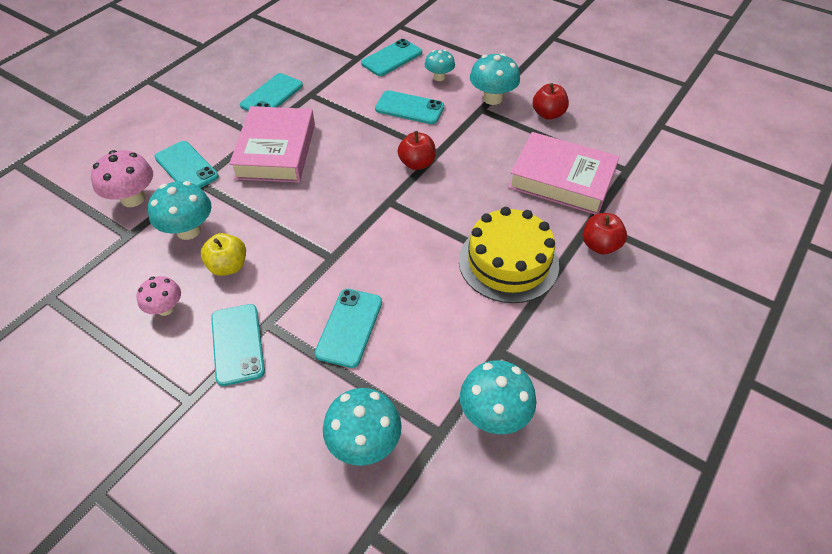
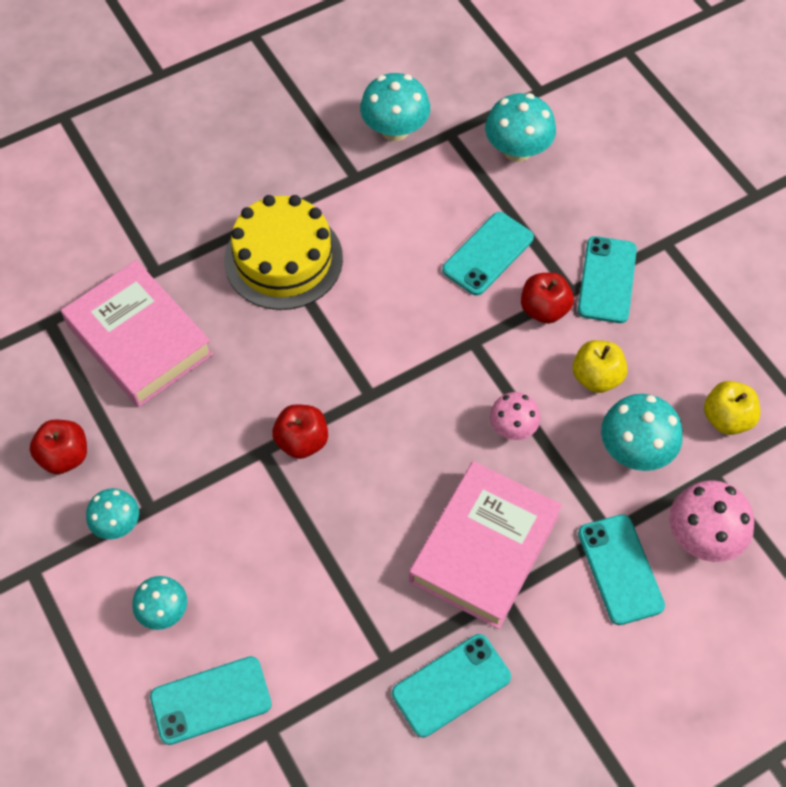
camera: 155 degrees left, 10 degrees up
pink mushroom [137,276,181,316] -> pink mushroom moved to [490,392,540,440]
turquoise phone [375,90,444,124] -> none
turquoise mushroom [470,53,520,105] -> turquoise mushroom [86,488,139,539], size x0.64
red apple [582,213,627,254] -> red apple moved to [521,273,574,324]
none -> yellow apple [704,381,760,435]

